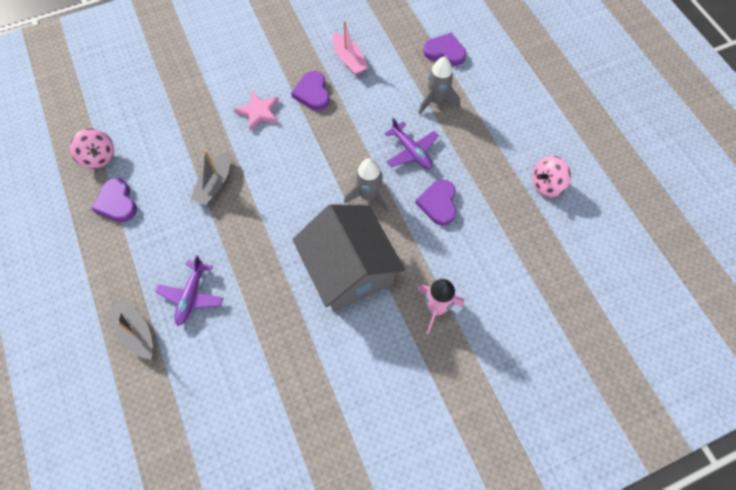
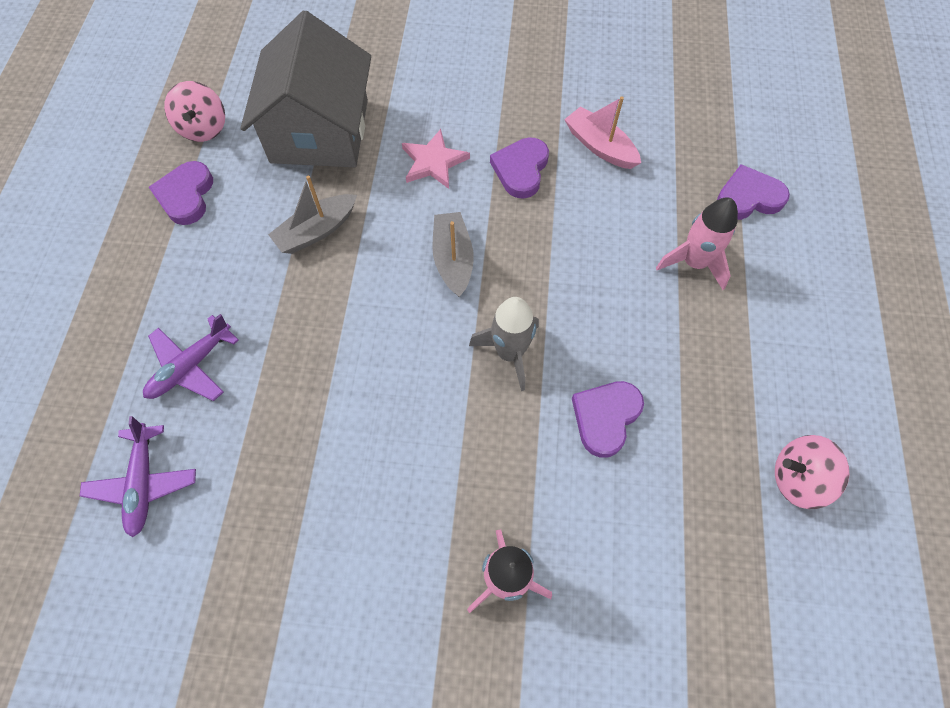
camera: 30 degrees right, 0 degrees up
grey boat [108,299,153,360] -> grey boat moved to [432,212,474,297]
grey house [292,204,405,312] -> grey house moved to [241,11,371,167]
pink boat [333,21,369,75] -> pink boat turned 135 degrees clockwise [564,96,641,169]
purple plane [384,118,439,169] -> purple plane moved to [80,416,196,537]
grey rocket [419,57,460,114] -> pink rocket [656,198,738,290]
purple heart [423,33,466,66] -> purple heart turned 60 degrees counterclockwise [717,164,790,220]

